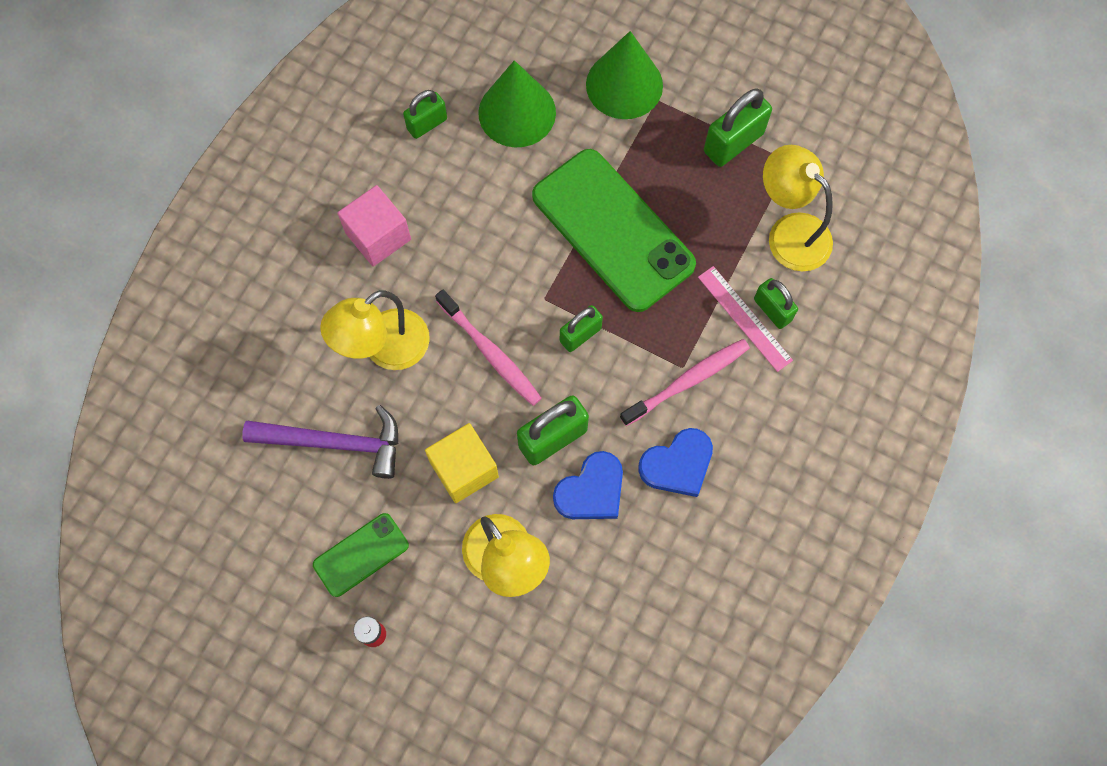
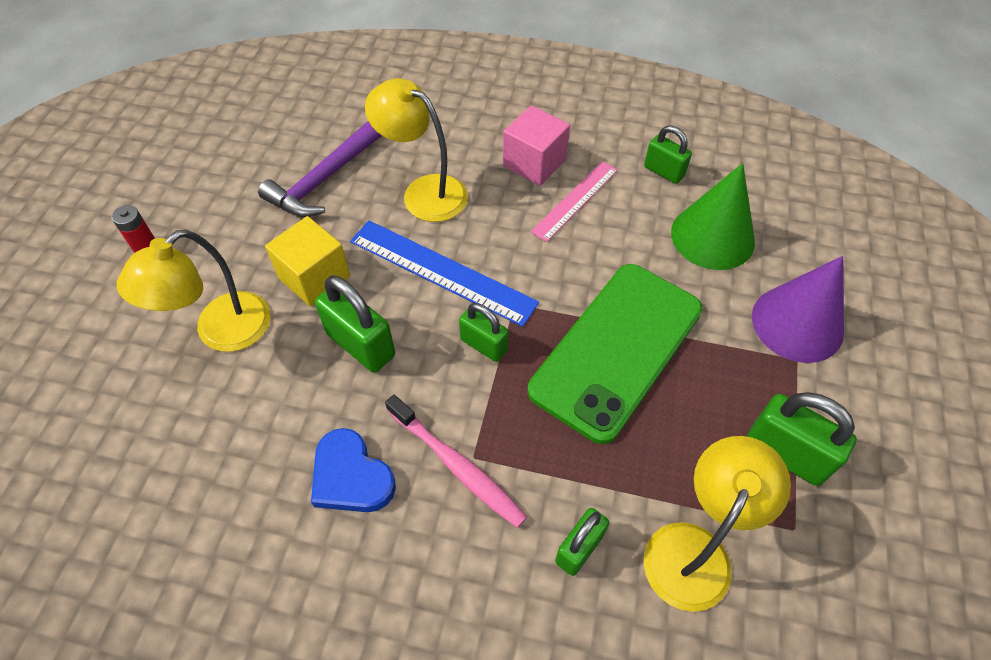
camera: 75 degrees right, 15 degrees down
purple hammer [242,405,398,479] -> purple hammer turned 45 degrees clockwise [258,121,382,217]
green phone [313,513,409,597] -> none
pink toothbrush [435,289,542,406] -> blue ruler [350,220,539,327]
blue heart [553,451,623,519] -> none
green cone [586,31,663,119] -> purple cone [752,256,844,363]
pink ruler [698,266,793,372] -> pink ruler moved to [531,161,618,242]

